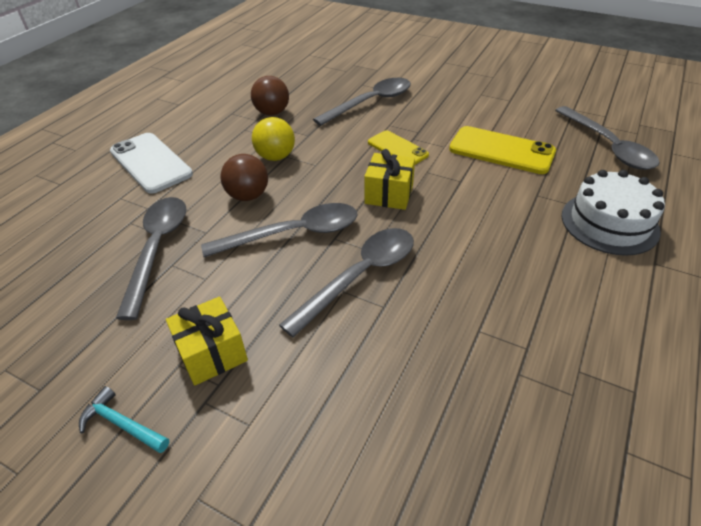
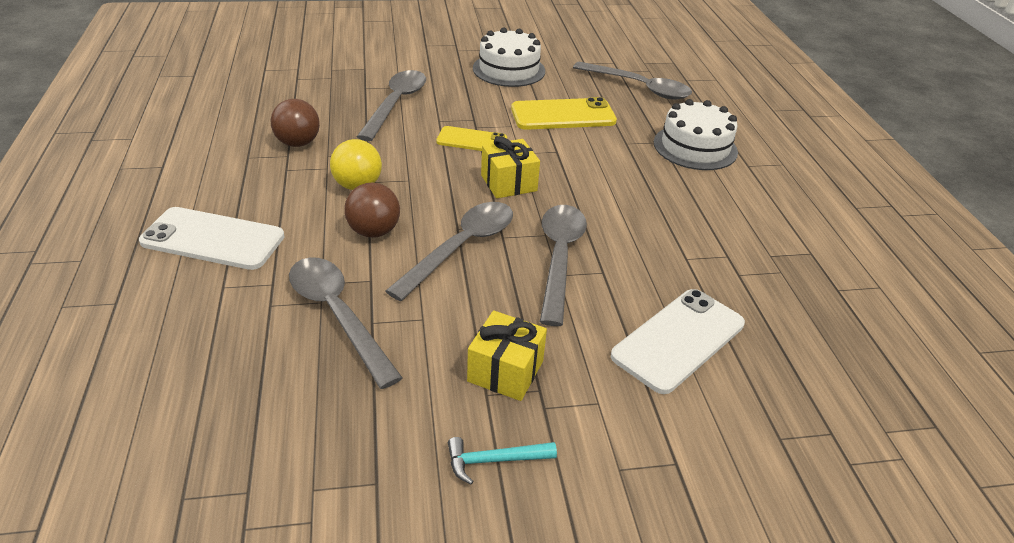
camera: 40 degrees left, 5 degrees down
none -> white cake [473,28,545,87]
none -> white phone [611,289,745,394]

